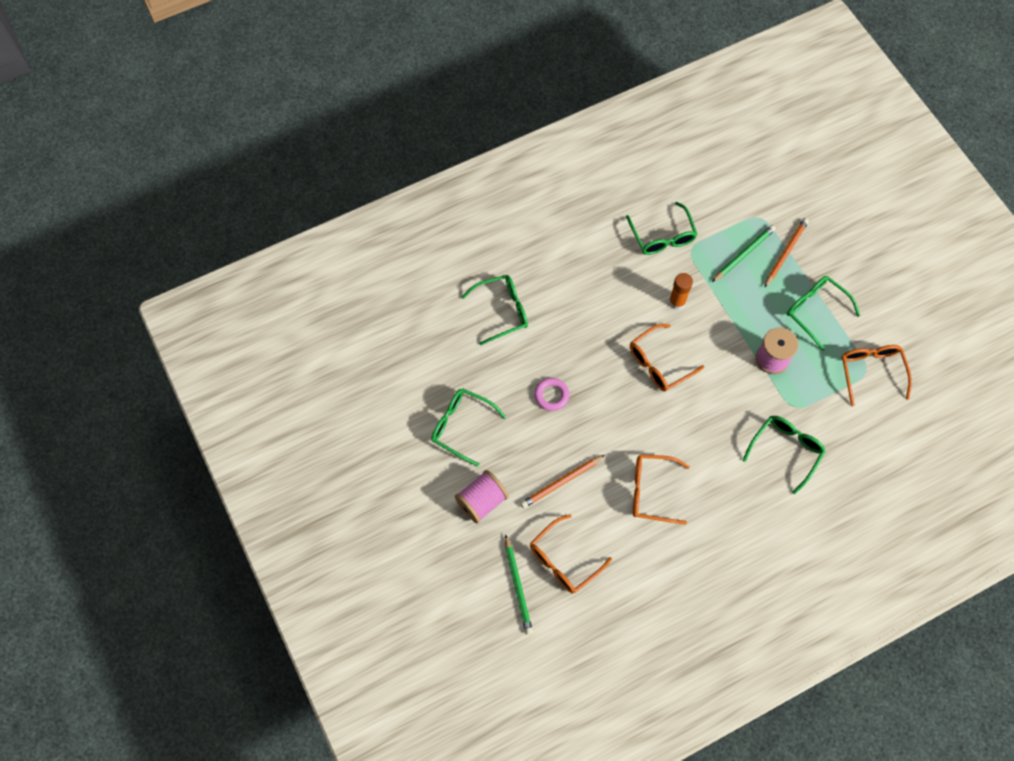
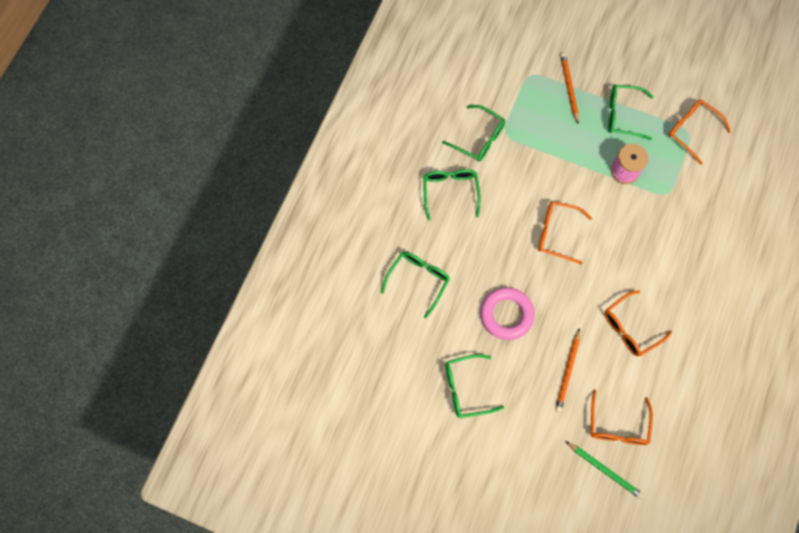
camera: 40 degrees left, 5 degrees up
pink spool [455,470,509,523] -> none
pink ring [534,378,570,411] -> pink ring [480,287,535,340], size x1.71
orange glasses [630,324,704,391] -> orange glasses turned 90 degrees clockwise [538,201,592,264]
orange glue stick [669,273,693,310] -> none
green pencil [712,225,776,282] -> none
green glasses [743,416,826,494] -> green glasses moved to [423,169,481,221]

